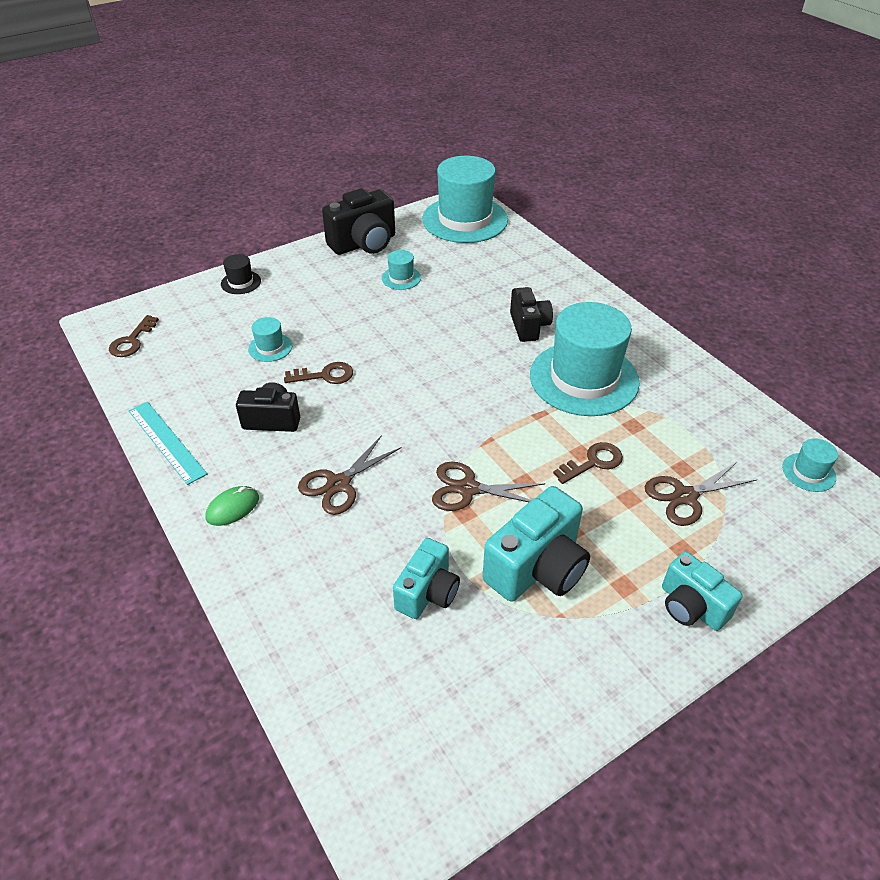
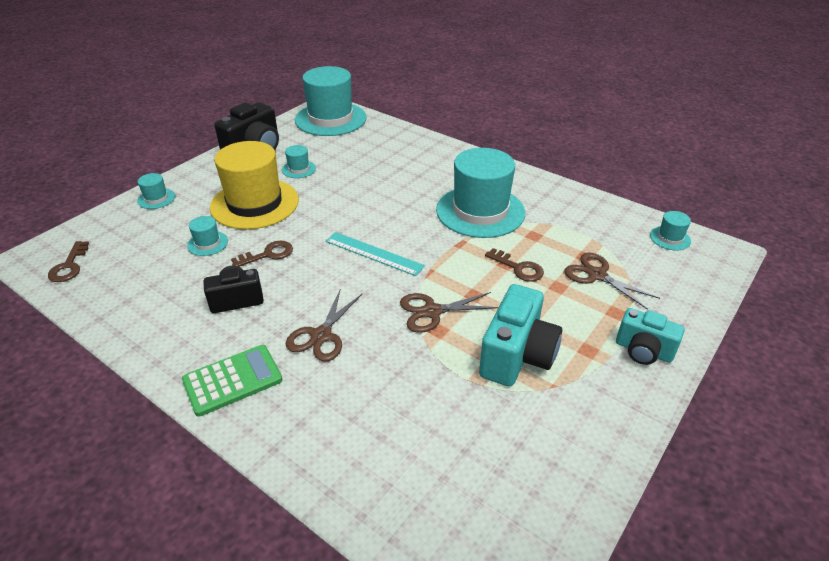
camera: 20 degrees left, 5 degrees down
turquoise ruler [129,402,207,485] -> turquoise ruler moved to [326,232,425,276]
green mouse [205,486,259,526] -> green calculator [182,345,283,417]
black hat [221,254,261,294] -> turquoise hat [137,173,175,209]
turquoise camera [393,538,460,619] -> none
black camera [510,287,553,342] -> none
brown key [553,442,623,484] -> brown key turned 90 degrees clockwise [485,248,544,282]
brown scissors [645,461,757,526] -> brown scissors turned 90 degrees clockwise [564,252,660,310]
none -> yellow hat [210,141,299,229]

